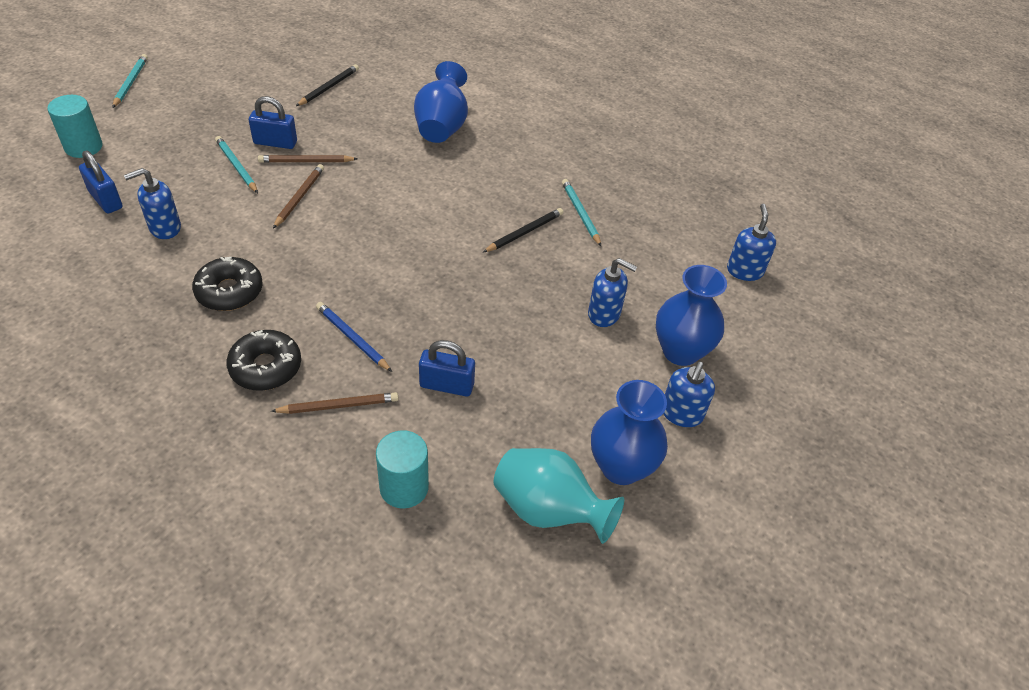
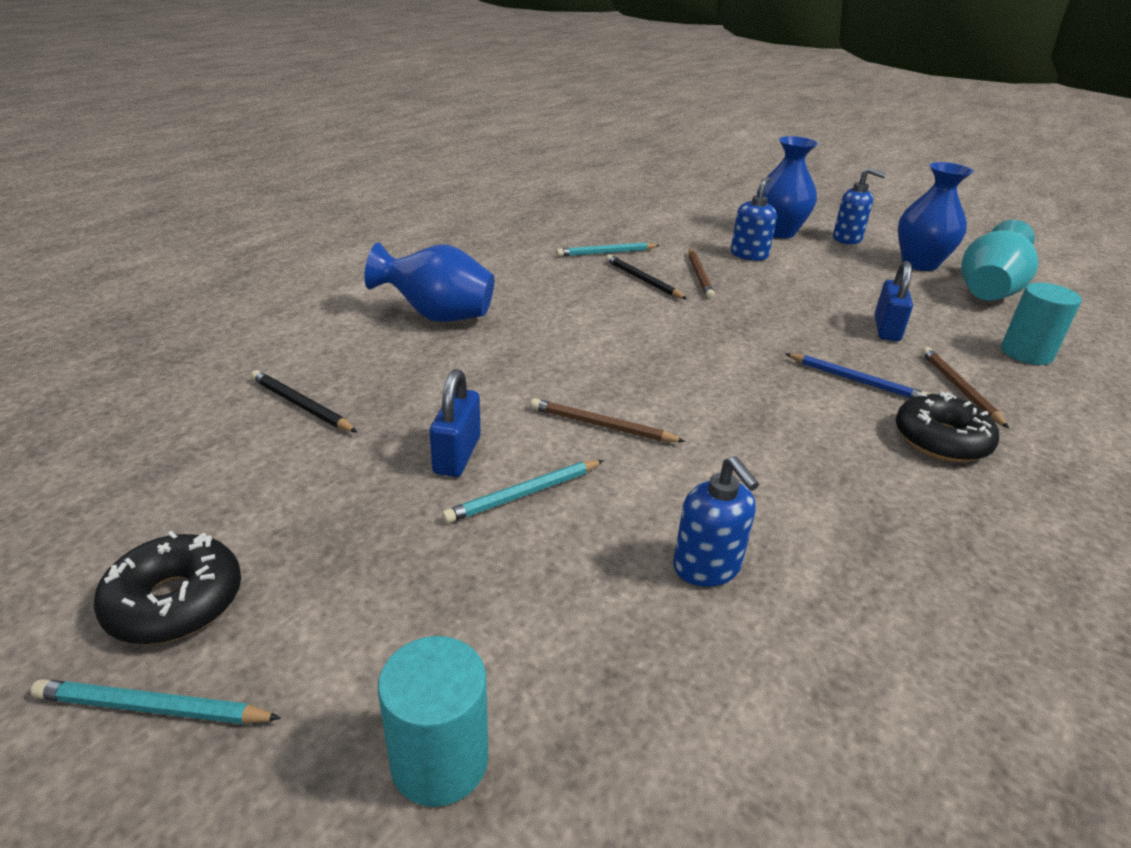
camera: 85 degrees left, 15 degrees down
blue padlock [79,150,123,213] -> none
black donut [192,257,263,311] -> black donut moved to [94,531,241,644]
brown pencil [258,155,358,163] -> brown pencil moved to [688,248,715,299]
blue pencil [316,302,392,372] -> blue pencil turned 105 degrees counterclockwise [785,353,929,399]
blue soap dispenser [727,204,776,281] -> none

